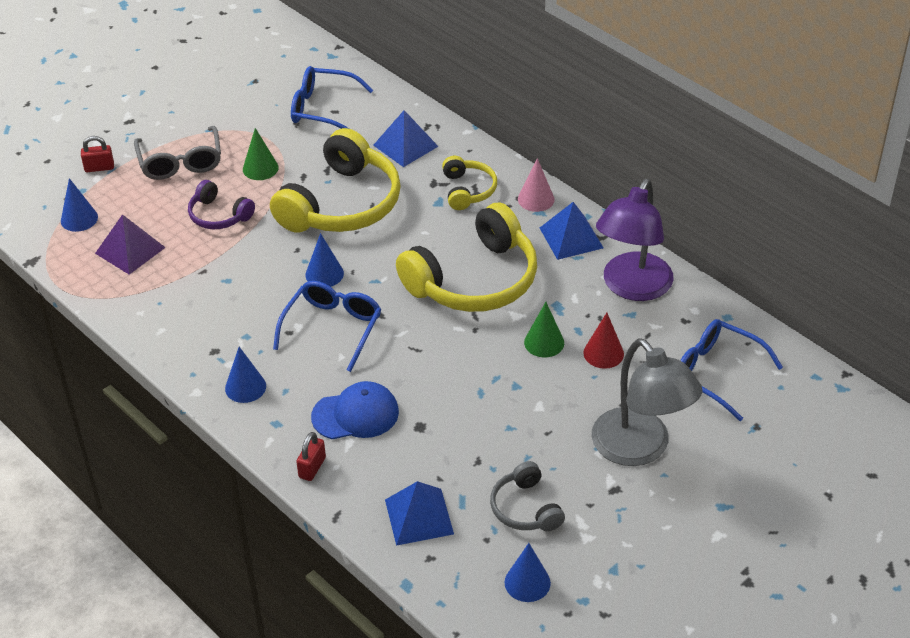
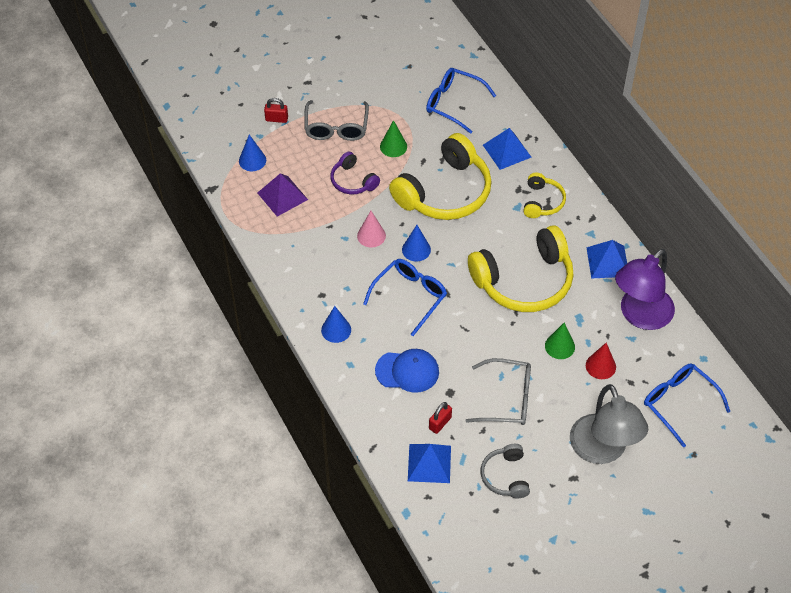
camera: 15 degrees right, 10 degrees up
red padlock [296,432,326,481] -> red padlock moved to [429,402,452,434]
blue cone [504,543,551,602] -> none
pink cone [518,158,555,212] -> pink cone moved to [357,211,386,247]
none -> grey glasses [466,358,531,425]

